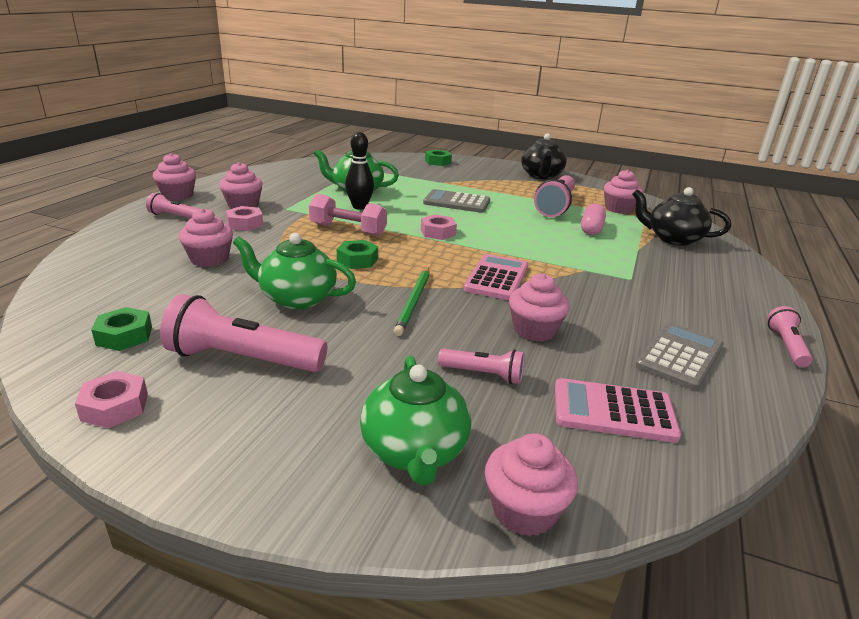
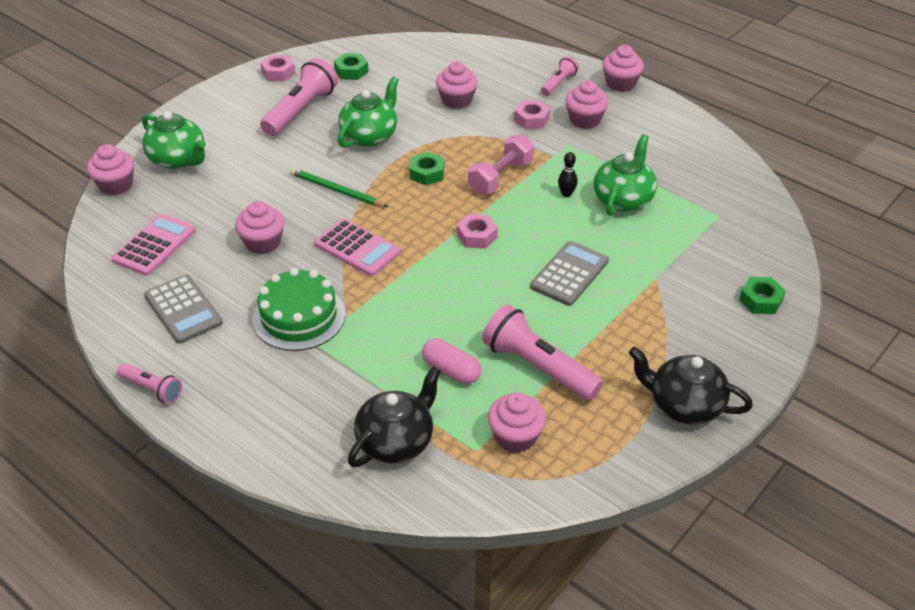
camera: 110 degrees right, 15 degrees up
black bowling pin [345,132,374,210] -> black bowling pin [558,152,578,197], size x0.59
green teapot [360,356,471,485] -> green teapot turned 150 degrees counterclockwise [142,111,206,169]
pink flashlight [438,349,525,384] -> none
none -> green cake [252,268,345,351]

